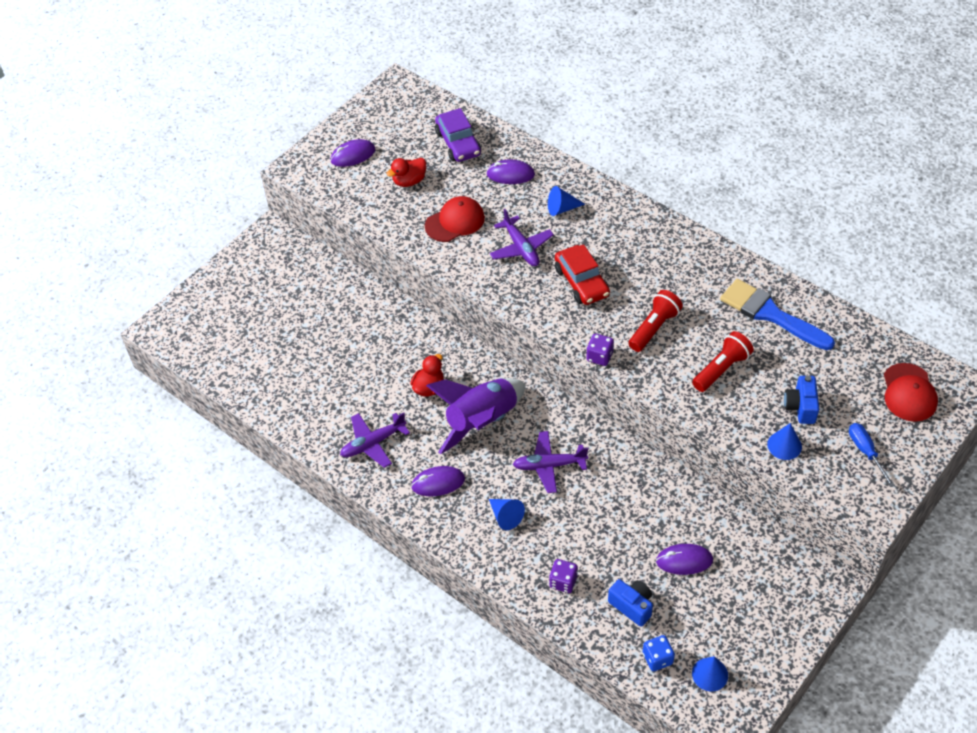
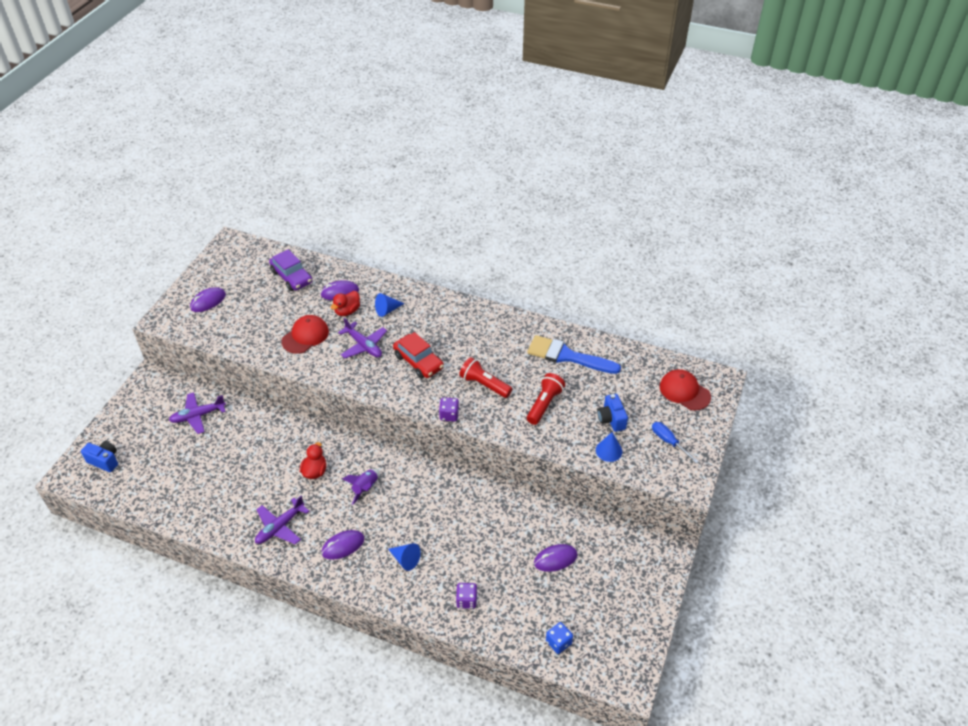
camera: 20 degrees left, 5 degrees down
red duck [386,158,426,187] -> red duck moved to [331,291,360,316]
purple rocket [426,378,526,454] -> purple rocket [342,469,379,505], size x0.49
purple plane [513,431,588,493] -> purple plane moved to [169,392,226,434]
blue camera [608,579,653,627] -> blue camera moved to [81,441,118,472]
red flashlight [628,290,683,352] -> red flashlight turned 75 degrees counterclockwise [459,357,512,398]
blue cone [692,656,728,691] -> none
red cap [884,363,938,422] -> red cap turned 150 degrees clockwise [660,369,711,410]

